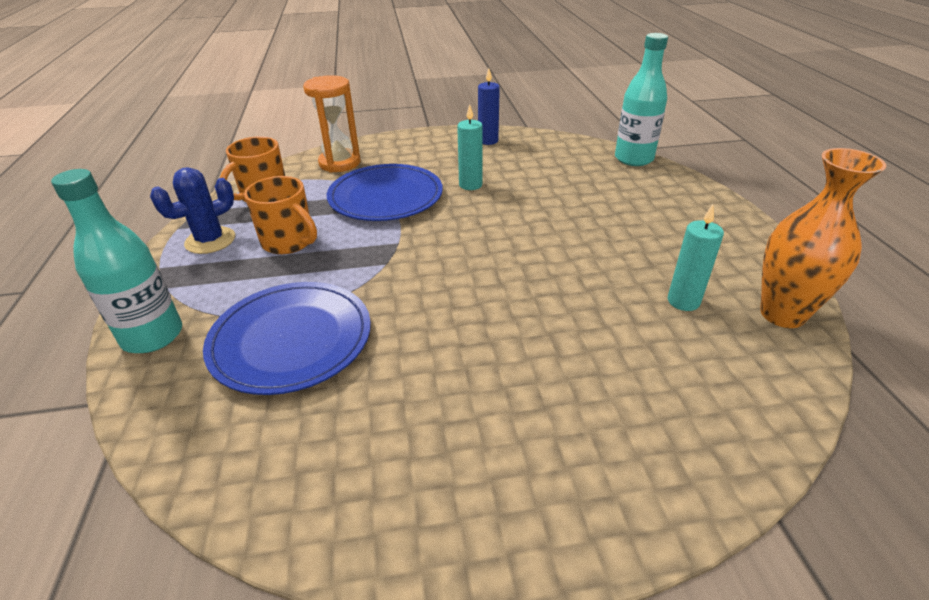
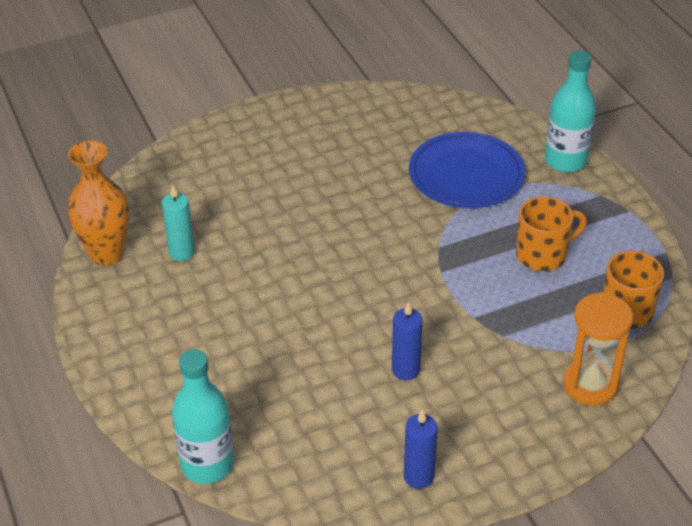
camera: 165 degrees right, 5 degrees up
blue cactus [150,167,235,254] -> none
orange mug [244,176,317,254] -> orange mug turned 135 degrees clockwise [516,196,587,271]
blue plate [327,164,443,221] -> none
turquoise candle [457,104,483,190] -> blue candle [392,302,423,380]

